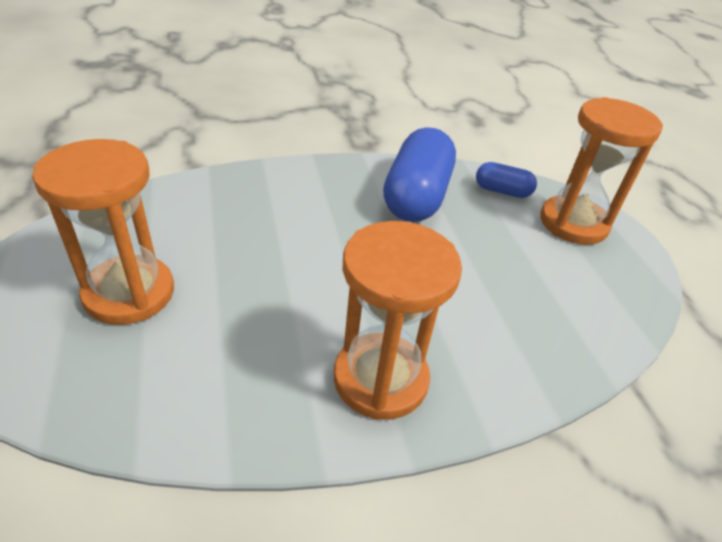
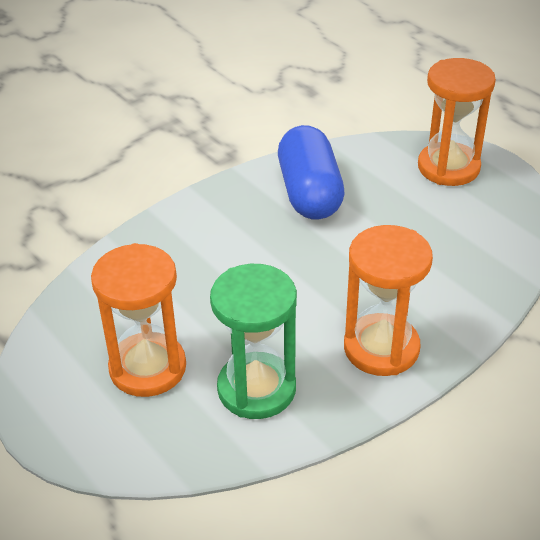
camera: 20 degrees left, 0 degrees up
blue capsule [476,162,537,198] -> none
none -> green hourglass [210,264,297,419]

